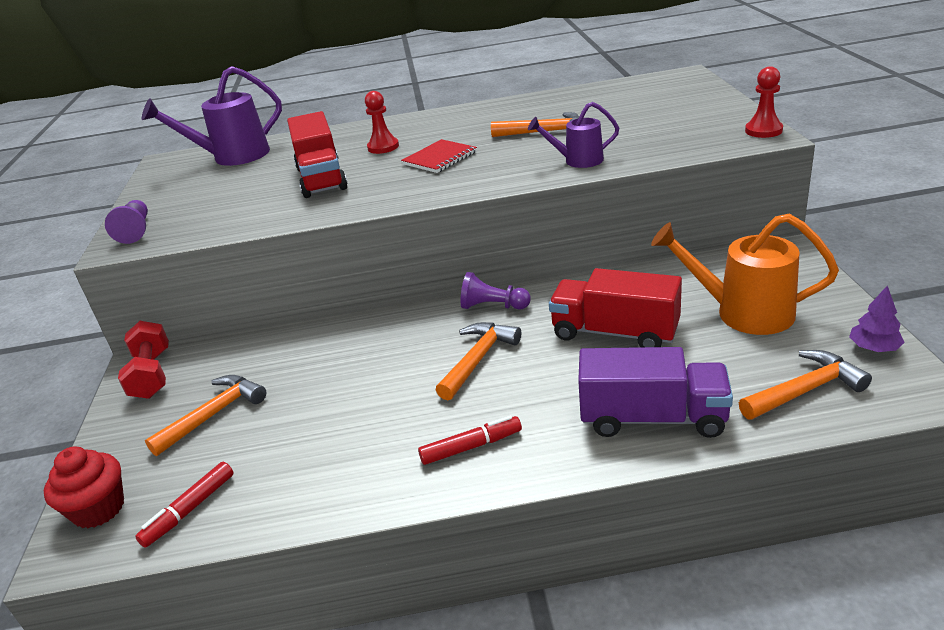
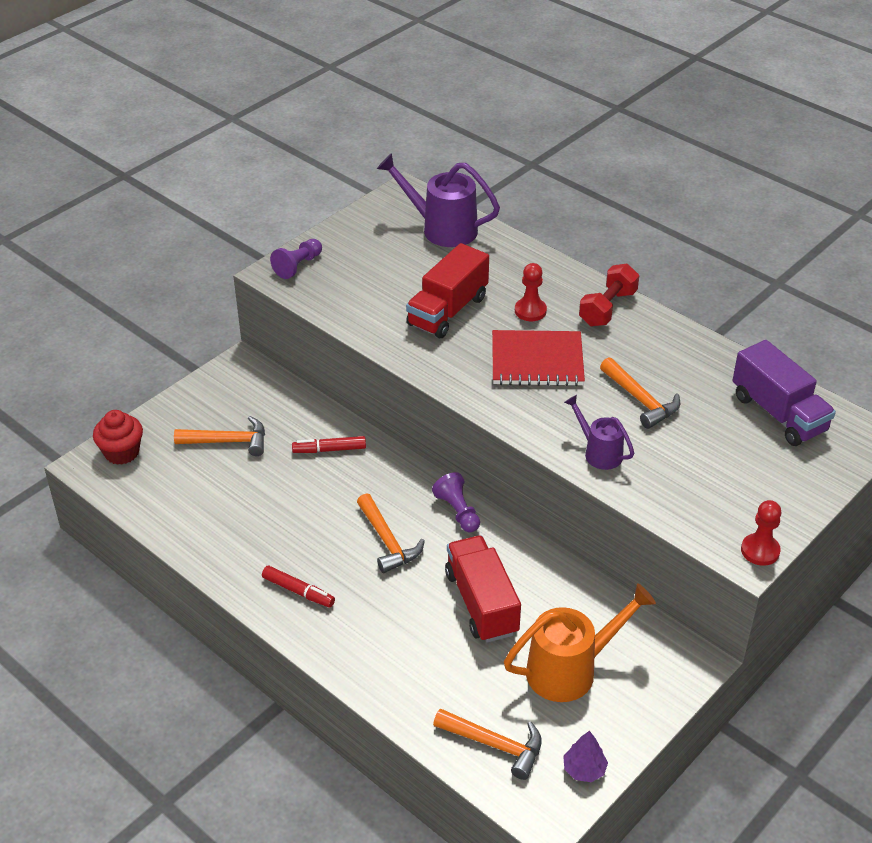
camera: 45 degrees right, 10 degrees up
red dumbbell [118,321,169,399] -> red dumbbell moved to [579,264,639,327]
red marker [135,462,234,547] -> red marker moved to [292,436,366,453]
red notebook [401,139,477,173] -> red notebook [492,330,585,386], size x1.53
orange hammer [436,322,521,400] -> orange hammer turned 75 degrees clockwise [357,493,425,573]
purple truck [578,347,733,438] -> purple truck moved to [732,340,836,446]
orange watering can [651,214,839,335] -> orange watering can turned 90 degrees clockwise [504,583,656,702]

